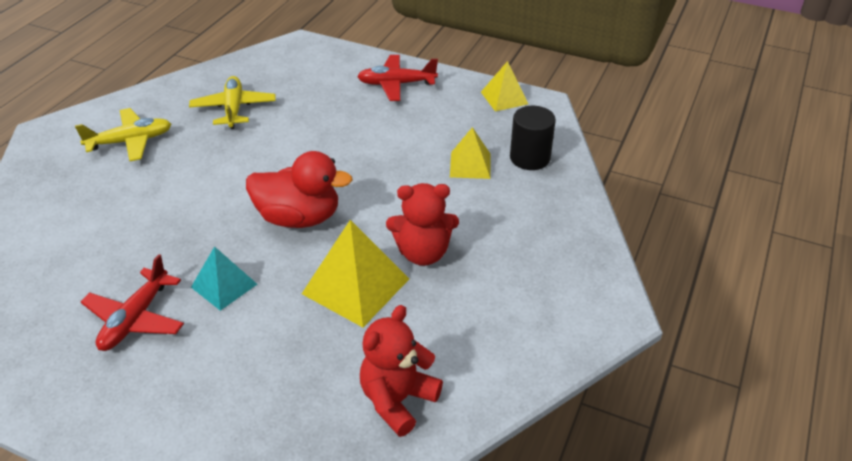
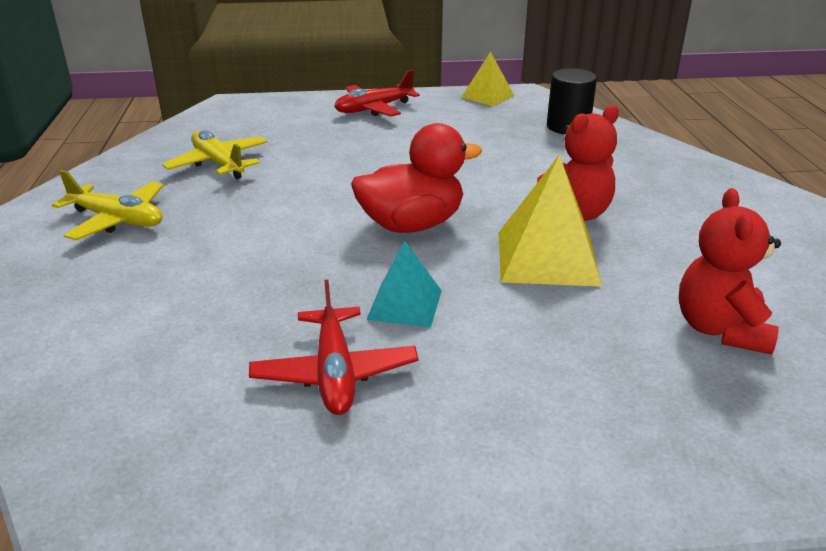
camera: 30 degrees left, 10 degrees down
yellow plane [75,108,171,161] -> yellow plane turned 75 degrees clockwise [52,170,164,240]
yellow pyramid [450,127,491,179] -> none

